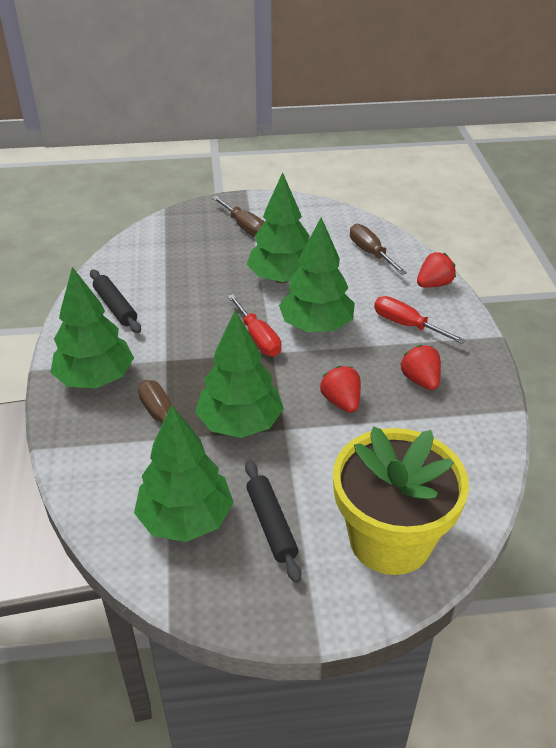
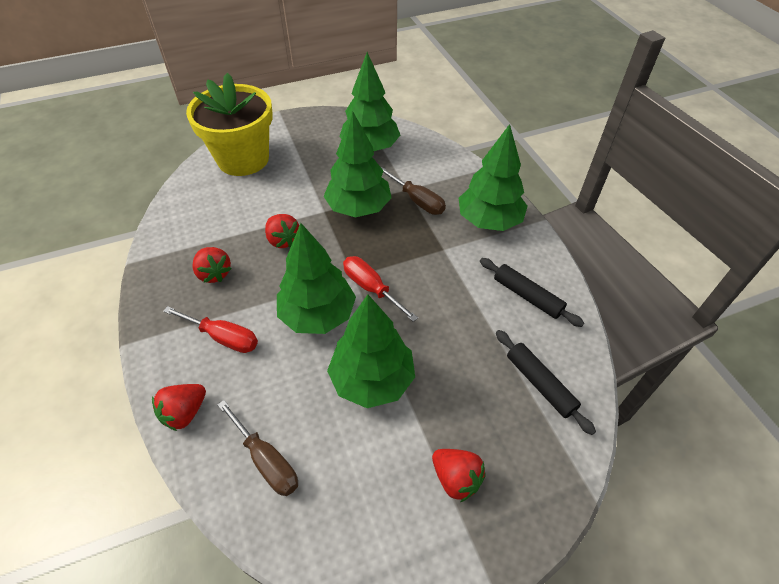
camera: 165 degrees right, 10 degrees up
brown screwdriver [212,196,264,237] -> red strawberry [432,449,486,502]
black rolling pin [245,460,301,583] -> black rolling pin moved to [496,330,596,435]

